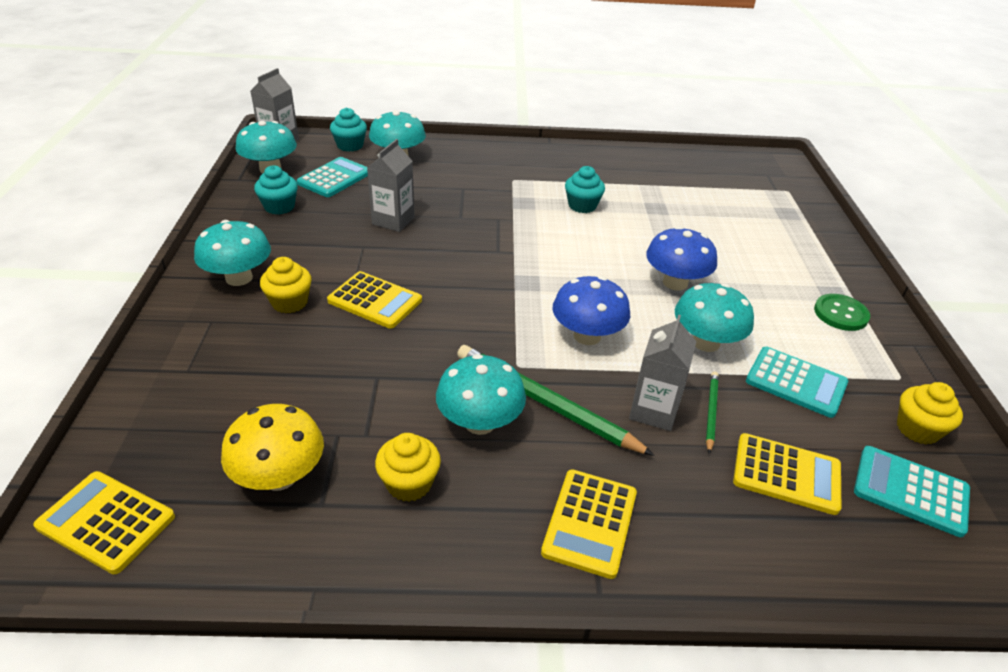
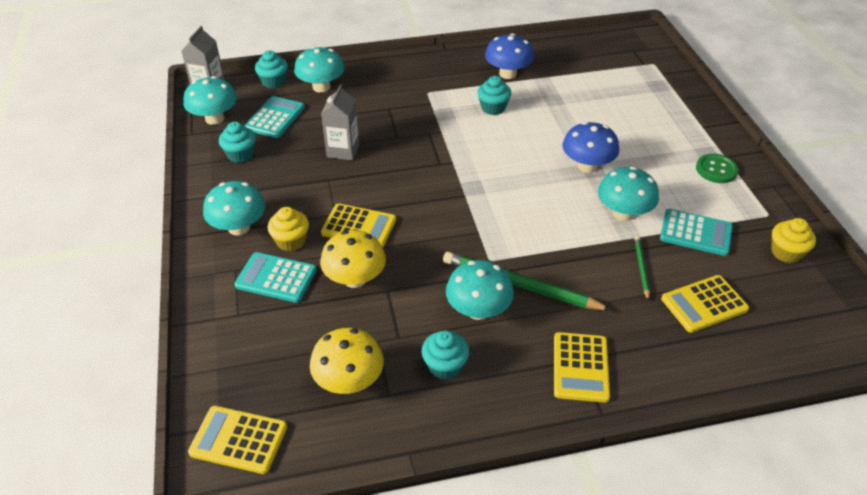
camera: 10 degrees left, 5 degrees up
yellow cupcake [375,433,441,502] -> turquoise cupcake [421,331,469,380]
blue mushroom [553,276,630,345] -> blue mushroom moved to [485,33,534,79]
grey carton [629,315,696,431] -> none
yellow calculator [733,433,841,515] -> yellow calculator turned 150 degrees clockwise [661,275,749,333]
turquoise calculator [854,446,970,537] -> turquoise calculator moved to [234,252,317,303]
none -> yellow mushroom [320,230,386,288]

